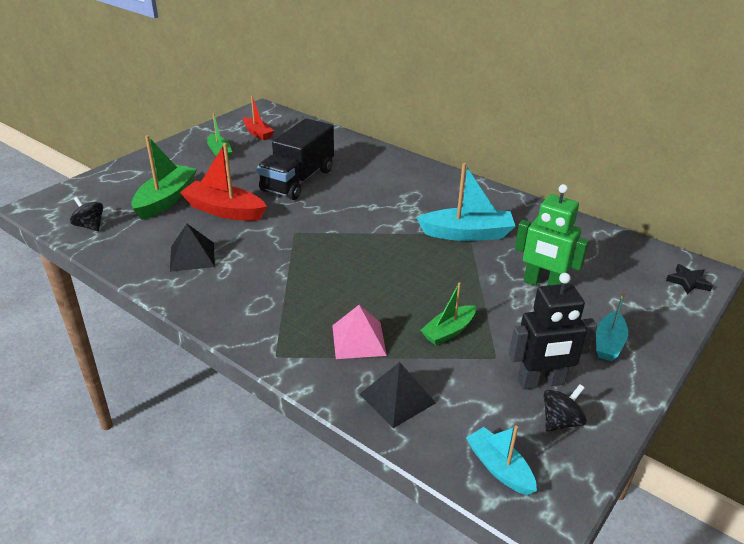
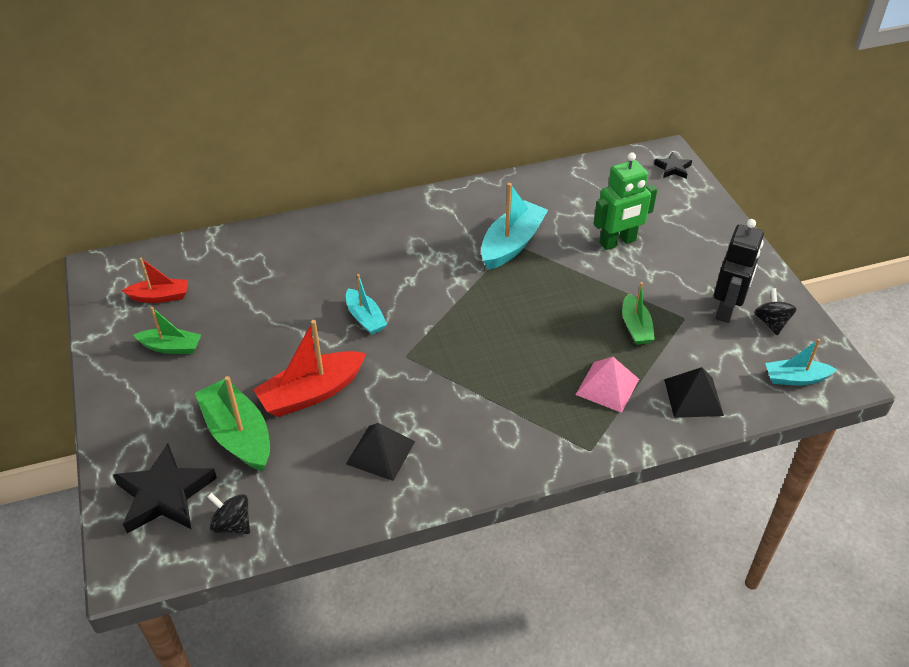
camera: 55 degrees left, 10 degrees up
black spinning top [70,197,103,231] -> black spinning top turned 45 degrees clockwise [207,493,250,534]
black truck [257,118,334,200] -> none
turquoise boat [596,293,628,361] -> turquoise boat moved to [346,274,387,335]
none -> black star [113,443,217,533]

